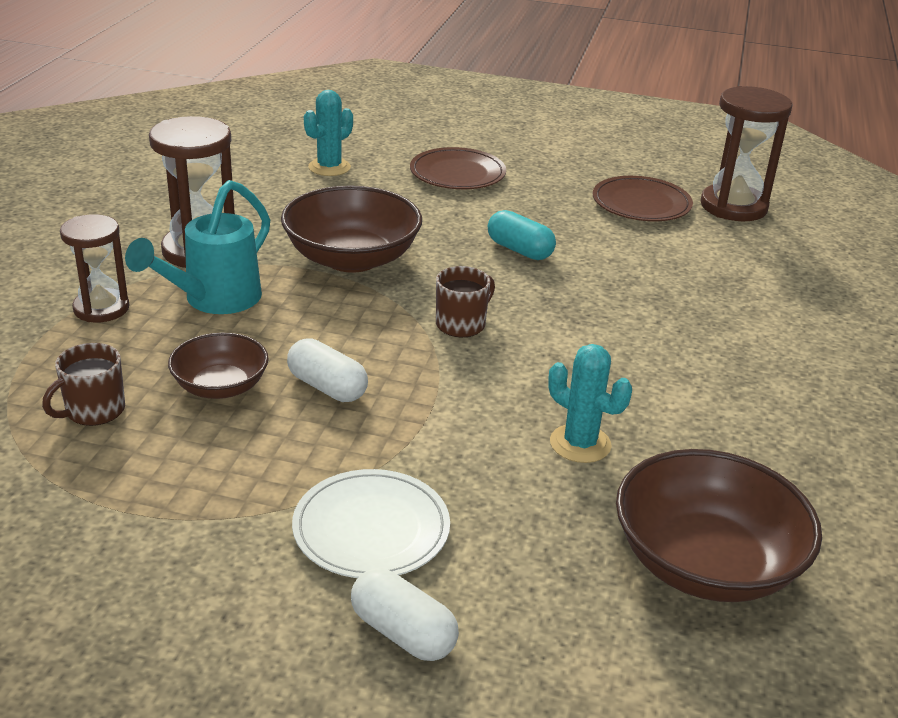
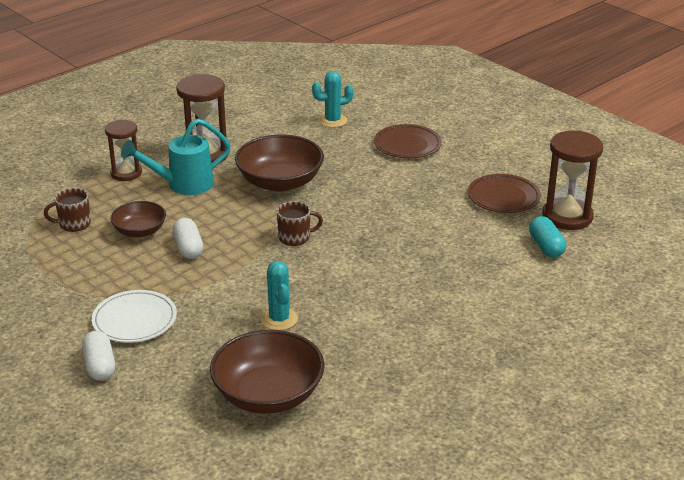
camera: 35 degrees right, 0 degrees up
turquoise capsule [488,210,556,260] -> turquoise capsule moved to [529,216,566,258]

